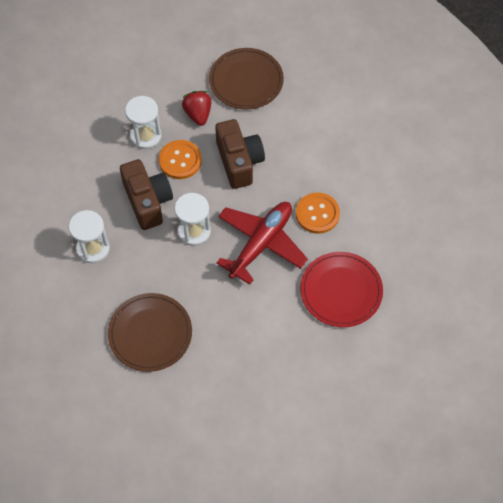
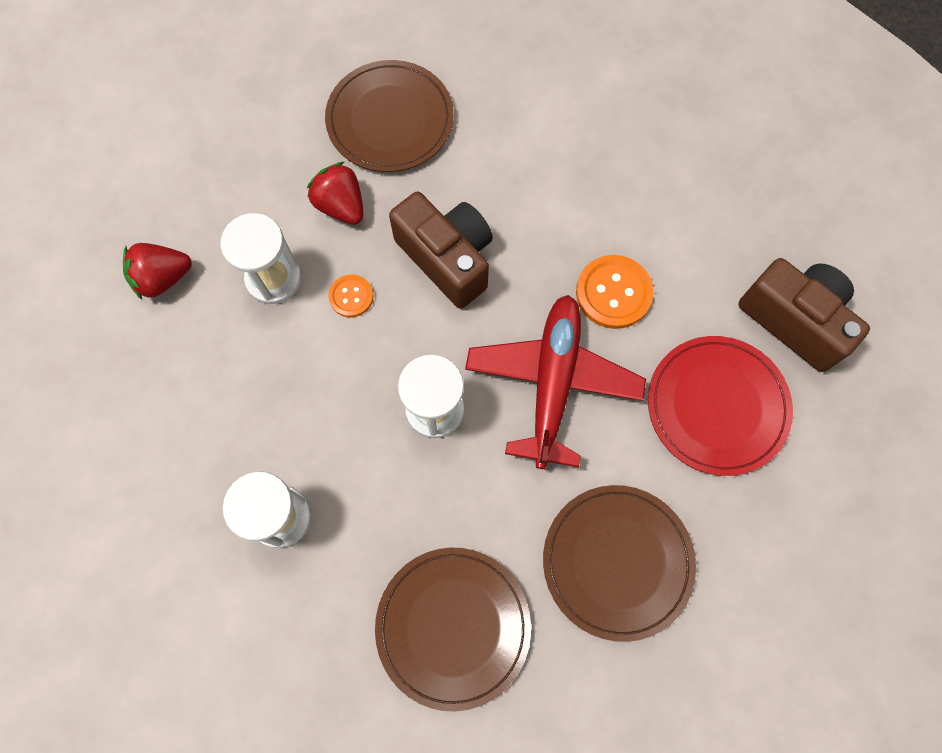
camera: 25 degrees left, 10 degrees up
brown camera [120,159,173,230] -> brown camera moved to [738,258,870,372]
orange button [159,140,202,179] -> orange button [328,275,373,317], size x0.58
none -> red strawberry [123,243,192,300]
none -> brown plate [543,485,696,642]

